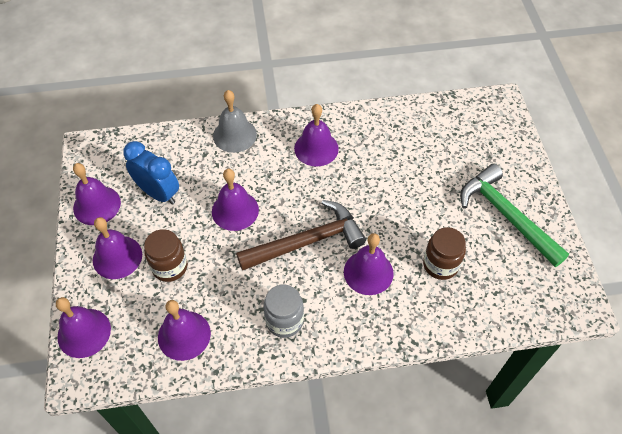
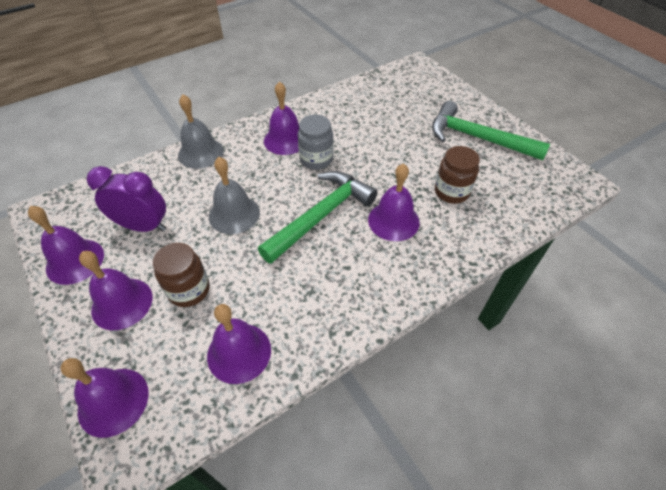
camera: 25 degrees left, 5 degrees down
blue clock [123,141,179,204] -> purple clock [87,166,166,232]
purple bell [212,169,259,231] -> grey bell [209,157,260,234]
brown hammer [236,200,366,271] -> green hammer [258,171,378,264]
grey jar [263,284,304,338] -> grey jar moved to [298,115,333,170]

